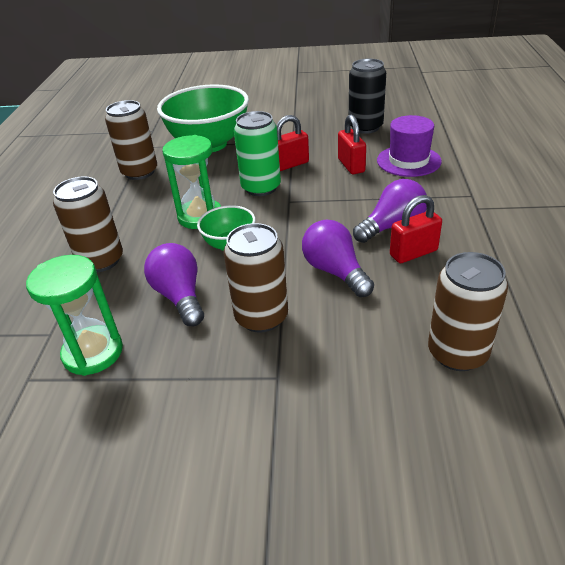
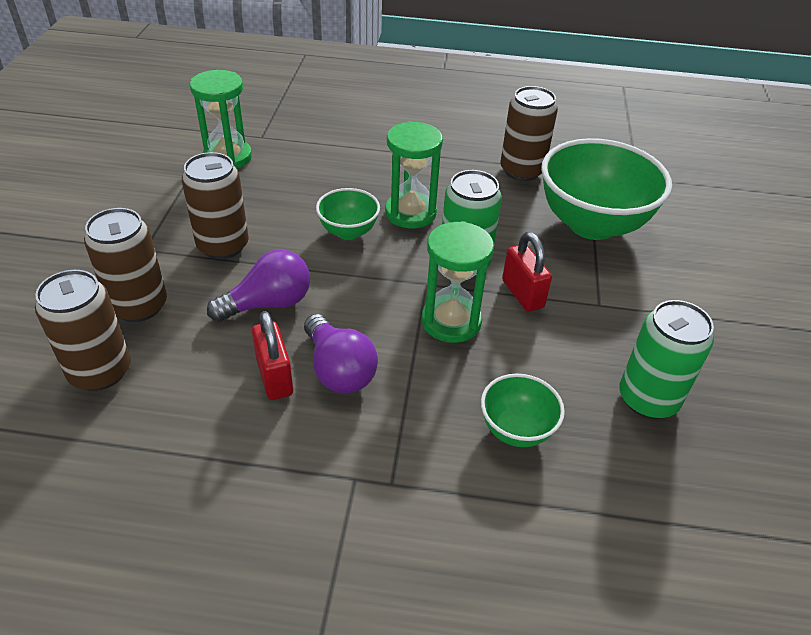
camera: 90 degrees right, 5 degrees up
brown can [53,176,123,272] -> brown can moved to [84,208,167,322]
purple light bulb [144,243,204,326] -> none
red padlock [338,115,366,174] -> none
black can [349,59,386,134] -> green can [619,300,714,419]
purple hat [377,115,442,177] -> green bowl [481,373,565,447]
none -> green hourglass [422,221,494,343]

